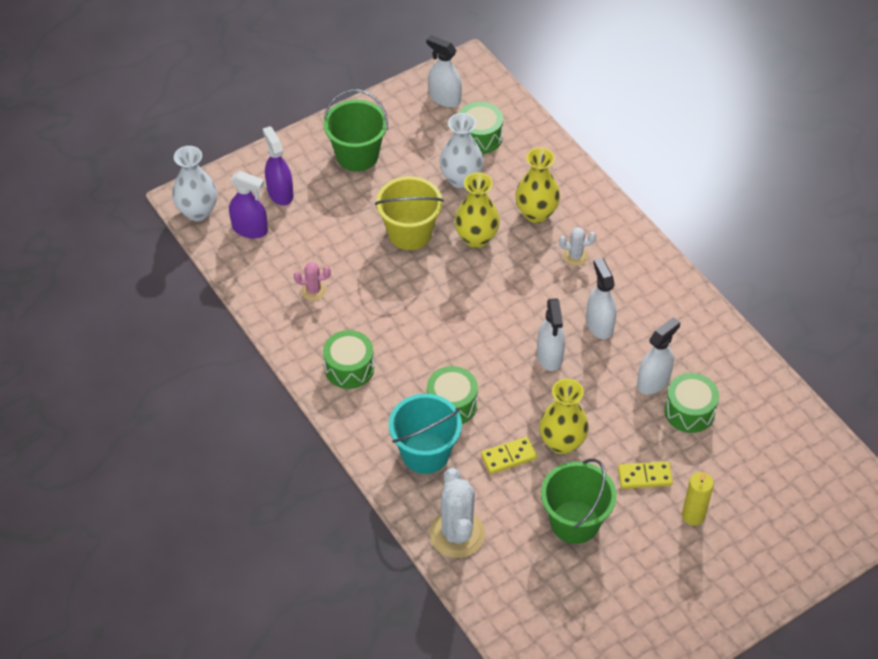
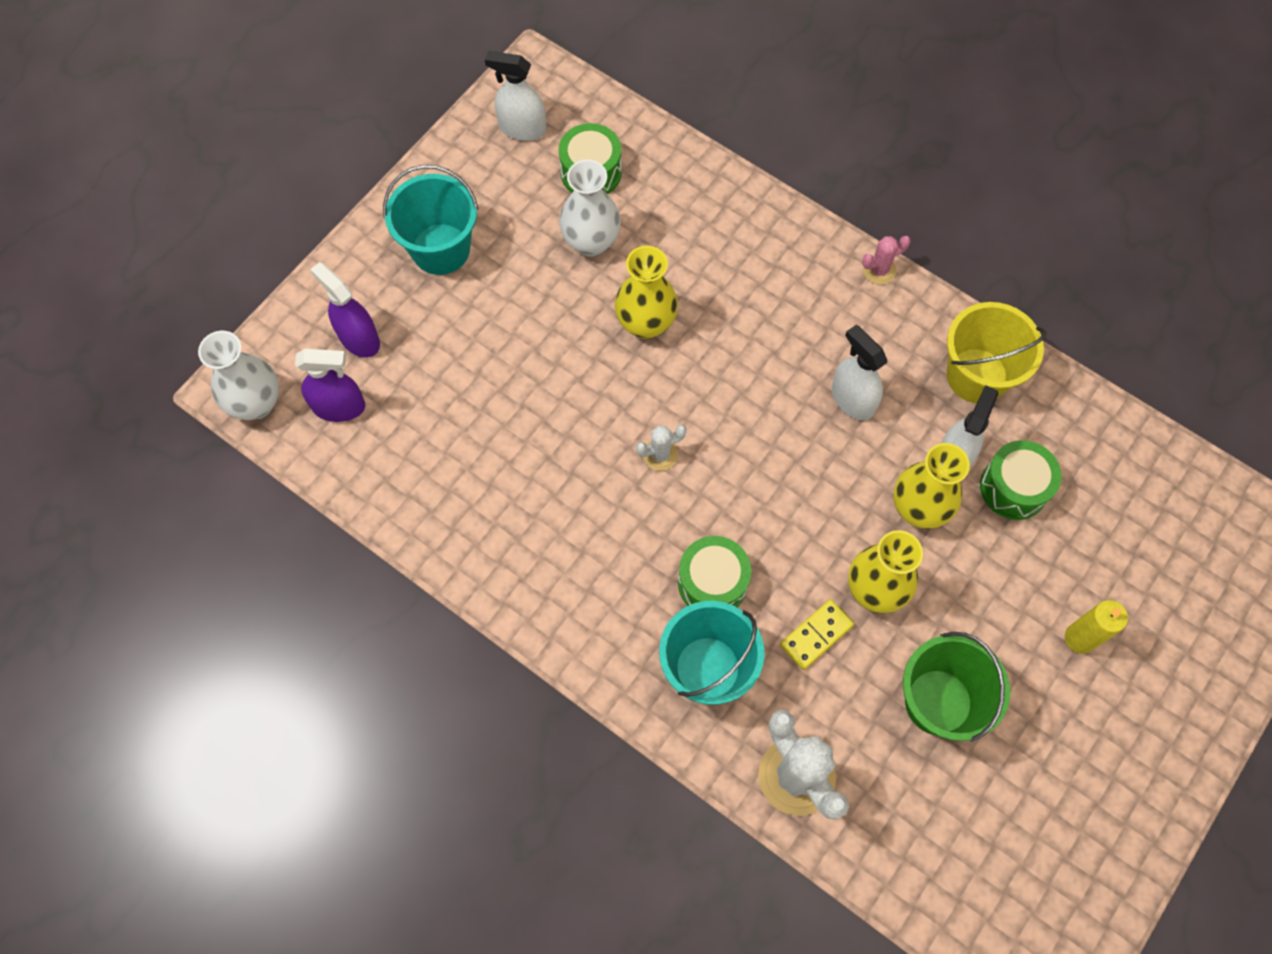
camera: 20 degrees left, 15 degrees up
pink cactus [294,262,331,301] -> pink cactus moved to [862,236,910,285]
green drum [323,330,374,389] -> none
green bucket [324,89,388,171] -> turquoise bucket [383,165,479,275]
yellow bucket [375,176,444,250] -> yellow bucket moved to [947,302,1047,403]
yellow vase [515,147,560,223] -> yellow vase moved to [893,443,970,529]
white spray bottle [537,298,565,371] -> none
white cactus [559,227,596,266] -> white cactus moved to [636,425,687,471]
yellow domino [618,461,673,489] -> none

